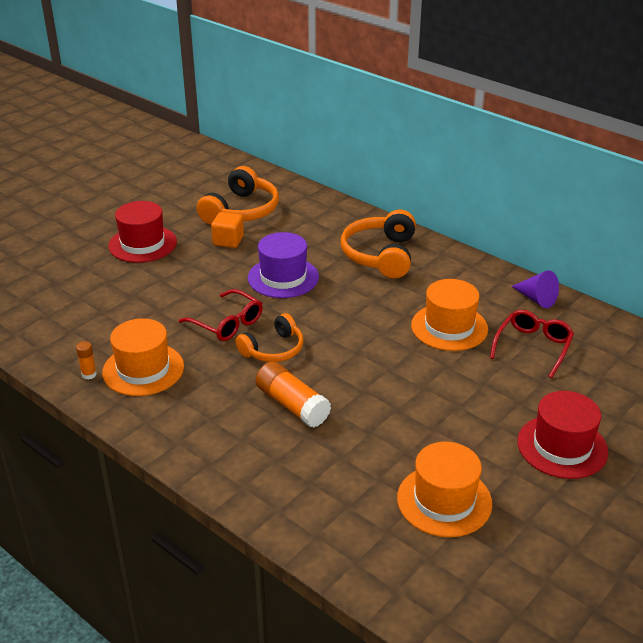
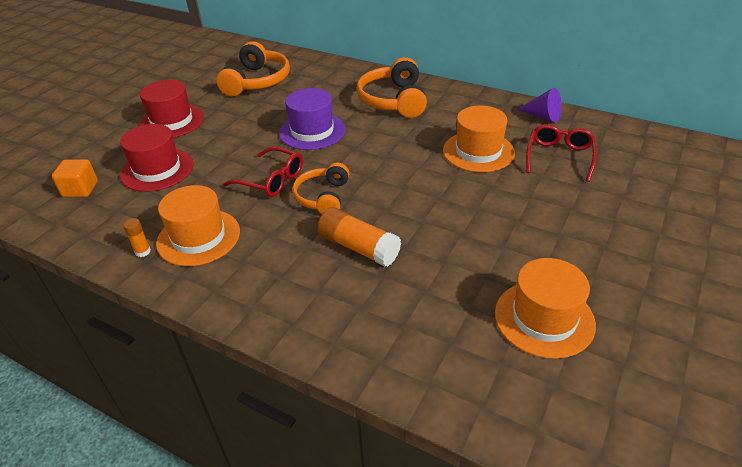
camera: 10 degrees left, 5 degrees up
orange cube [211,212,244,248] -> orange cube moved to [52,159,98,197]
orange headphones [236,313,303,362] -> orange headphones turned 150 degrees clockwise [292,162,349,214]
red hat [517,391,608,479] -> red hat moved to [120,124,193,192]

